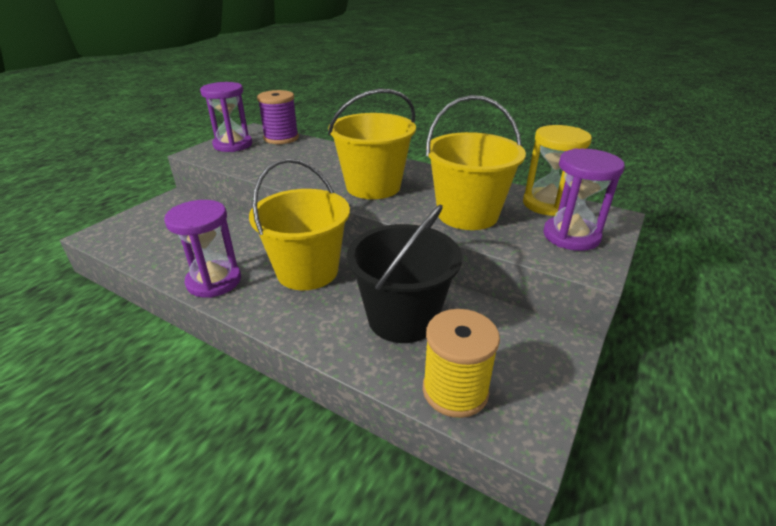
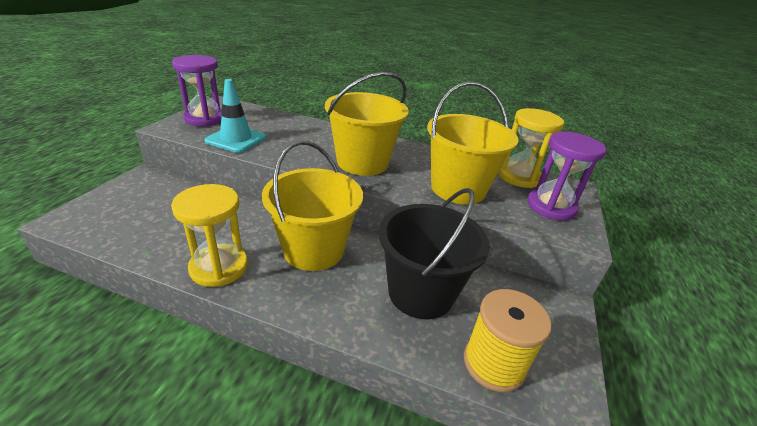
camera: 15 degrees left, 0 degrees up
purple hourglass [164,200,241,298] -> yellow hourglass [171,184,248,287]
purple spool [257,90,299,144] -> none
none -> turquoise traffic cone [204,79,266,153]

